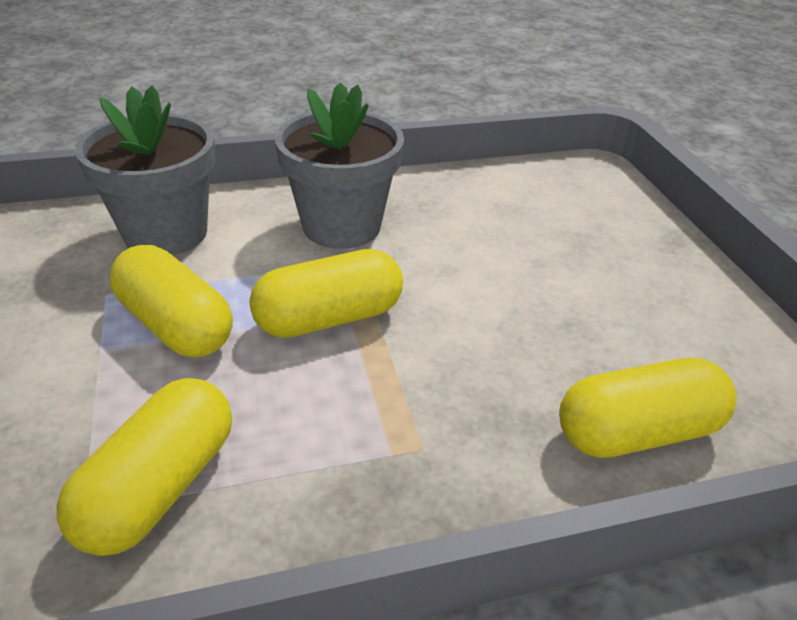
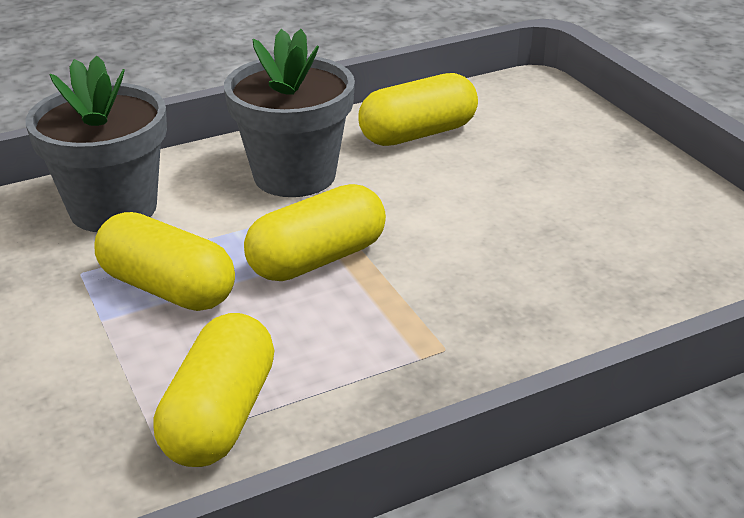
camera: 10 degrees left, 5 degrees down
yellow capsule [559,358,737,458] -> yellow capsule moved to [358,73,478,146]

